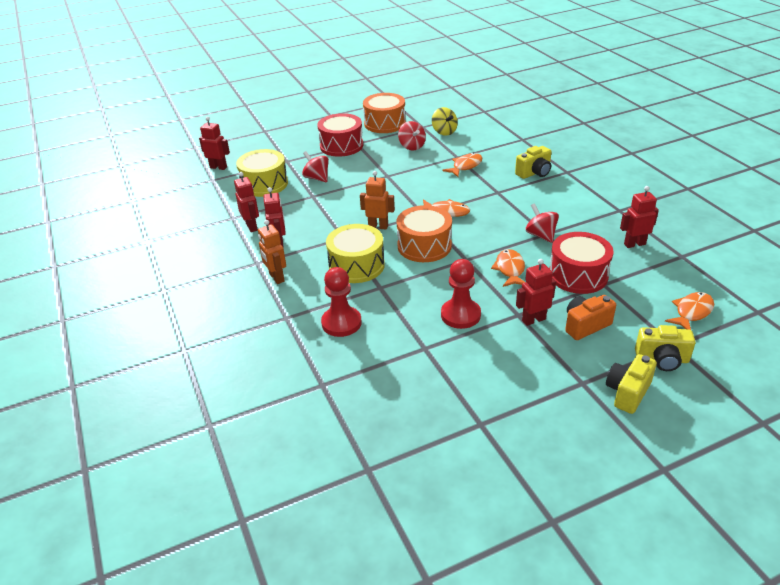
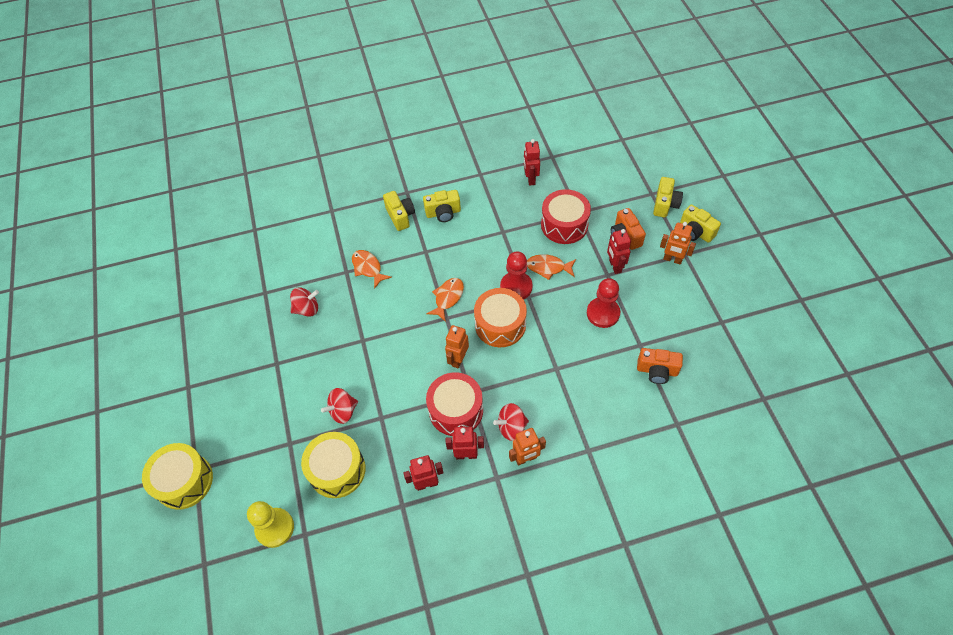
camera: 80 degrees left, 20 degrees up
red robot [199,117,230,170] -> yellow pawn [247,501,294,548]
red drum [317,113,363,157] -> red drum moved to [426,372,483,436]
red pawn [321,267,362,337] -> red pawn moved to [500,252,533,300]
yellow drum [326,224,385,283] -> yellow drum moved to [142,443,213,510]
orange drum [363,93,406,133] -> none
yellow spinning top [432,107,458,136] -> none
red spinning top [525,203,559,243] -> red spinning top moved to [493,403,529,441]
orange fish [665,292,714,330] -> none
none -> yellow camera [423,190,461,222]
none -> orange camera [637,348,683,384]
none -> orange robot [660,222,696,265]

